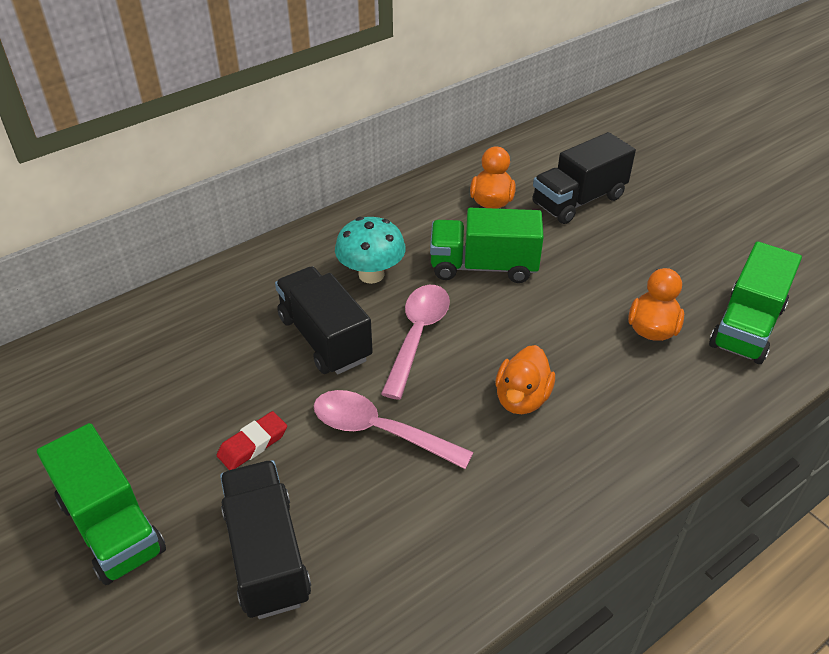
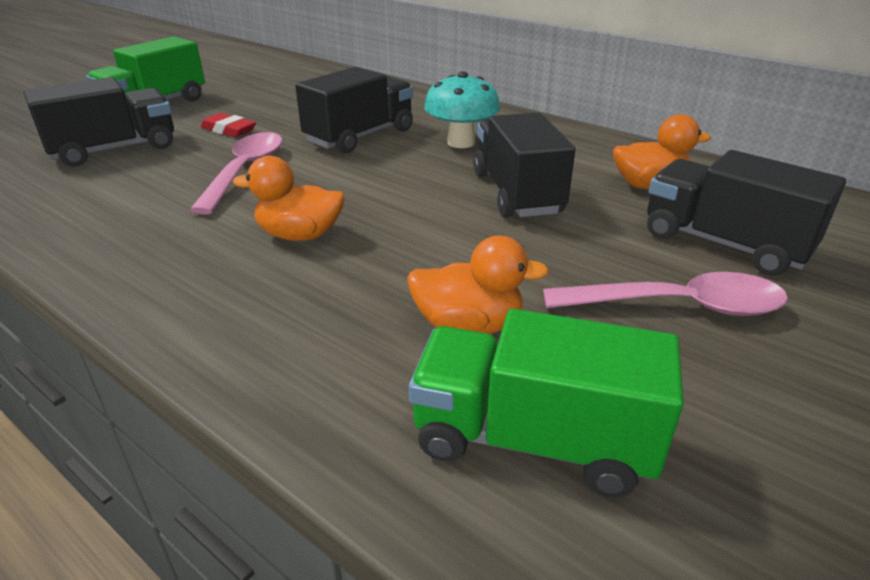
camera: 75 degrees right, 10 degrees down
pink spoon [381,285,450,400] -> pink spoon moved to [543,272,788,316]
green truck [430,208,544,283] -> black truck [473,113,575,217]

